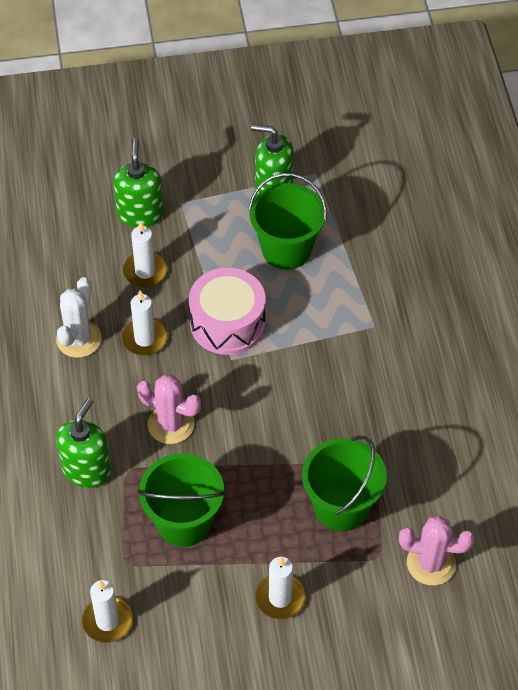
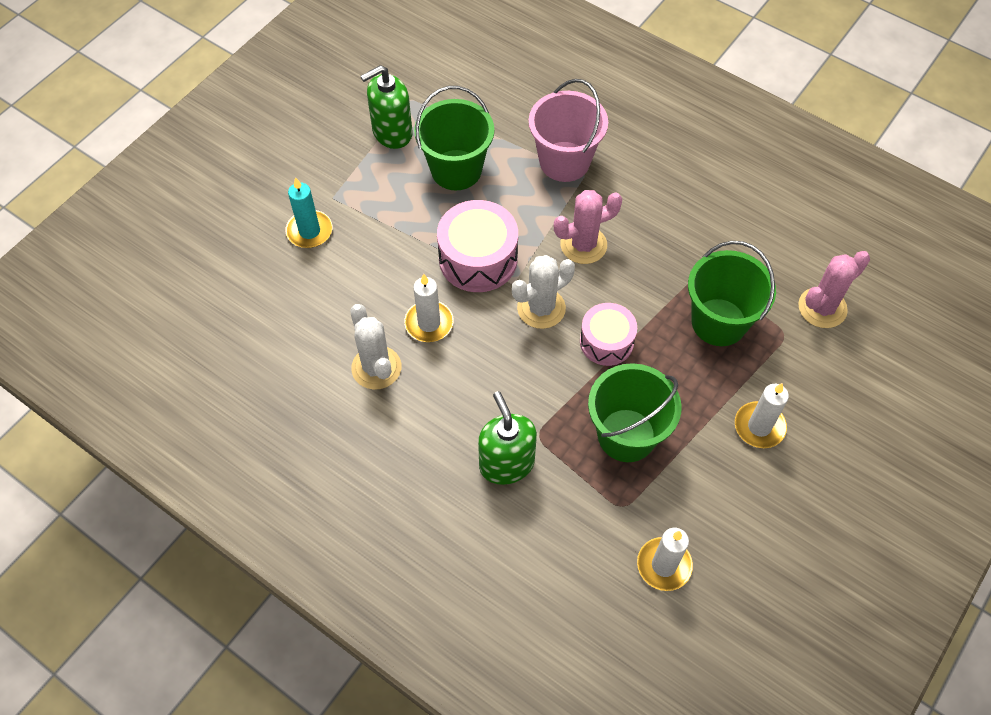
camera: 45 degrees left, 5 degrees up
green soap dispenser [113,138,164,228] -> turquoise candle [286,177,332,248]
white candle [123,221,167,287] -> none
pink cactus [137,375,201,444] -> pink cactus moved to [554,190,622,264]
none -> white cactus [512,255,575,329]
none -> pink bucket [529,79,608,182]
none -> pink drum [580,303,637,366]

